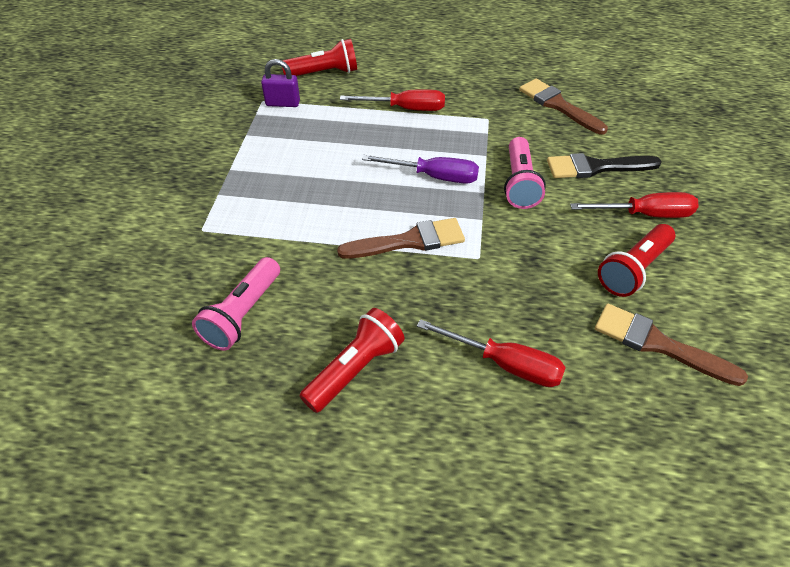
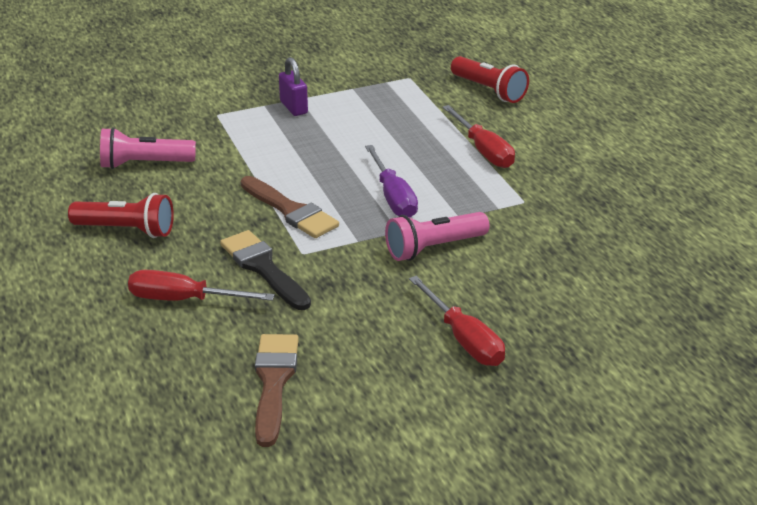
camera: 60 degrees right, 15 degrees down
purple padlock [261,59,300,107] -> purple padlock moved to [279,57,308,116]
red screwdriver [417,319,566,387] -> red screwdriver turned 105 degrees clockwise [128,270,275,301]
brown brush [519,79,608,134] -> none
black brush [547,153,662,178] -> black brush moved to [220,230,311,310]
red flashlight [598,224,675,297] -> none

